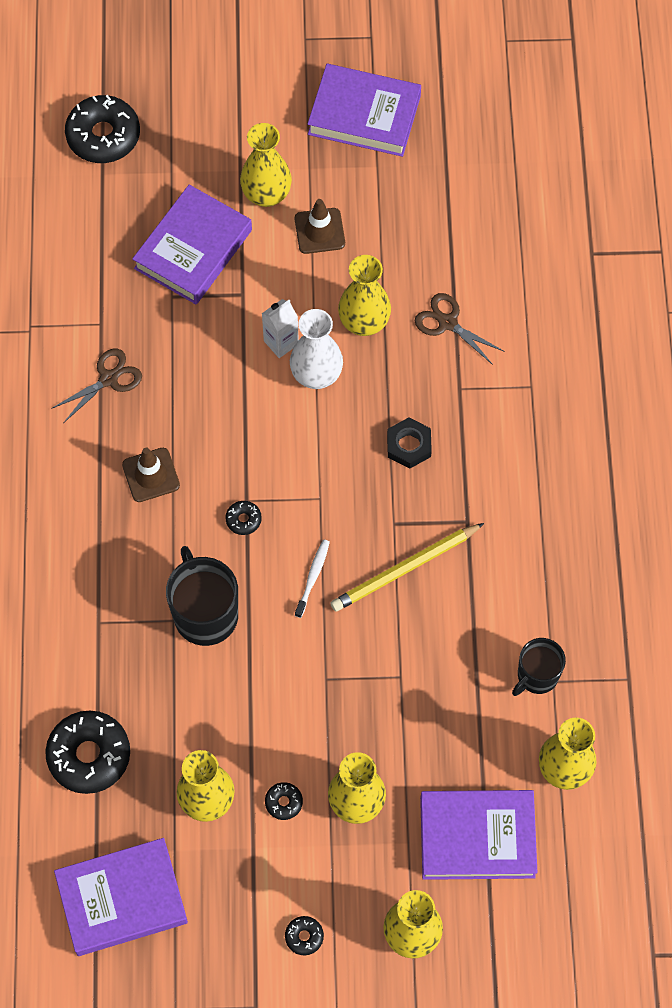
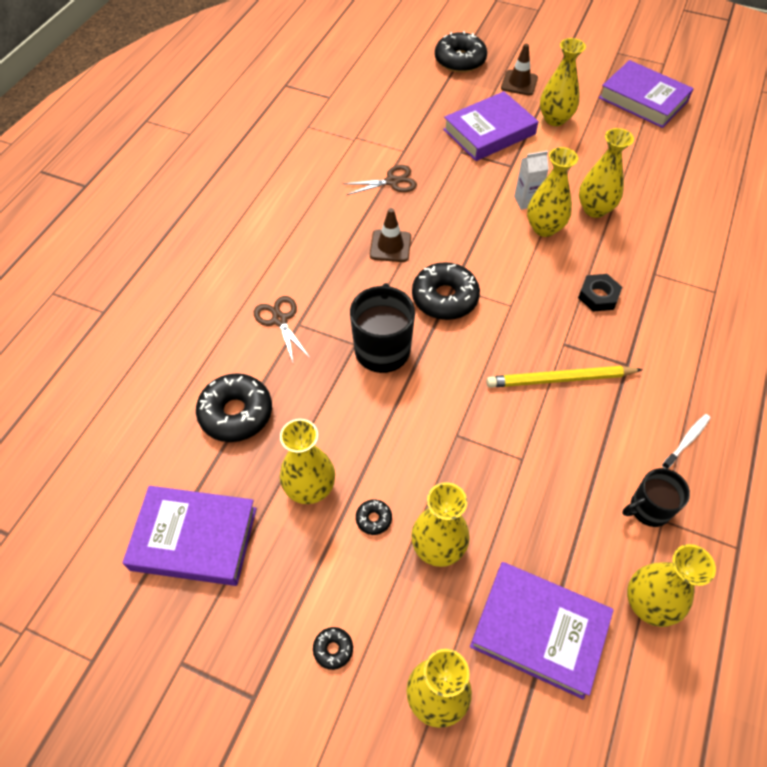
camera: 25 degrees right, 10 degrees down
black donut [225,501,262,535] -> black donut [412,262,480,320], size x2.23
white vase [290,309,343,389] -> yellow vase [527,147,578,237]
brown traffic cone [295,199,345,254] -> brown traffic cone moved to [501,44,538,96]
white toothbrush [295,540,330,618] -> white toothbrush moved to [662,414,711,469]
brown scissors [415,293,505,365] -> brown scissors moved to [254,296,310,362]

